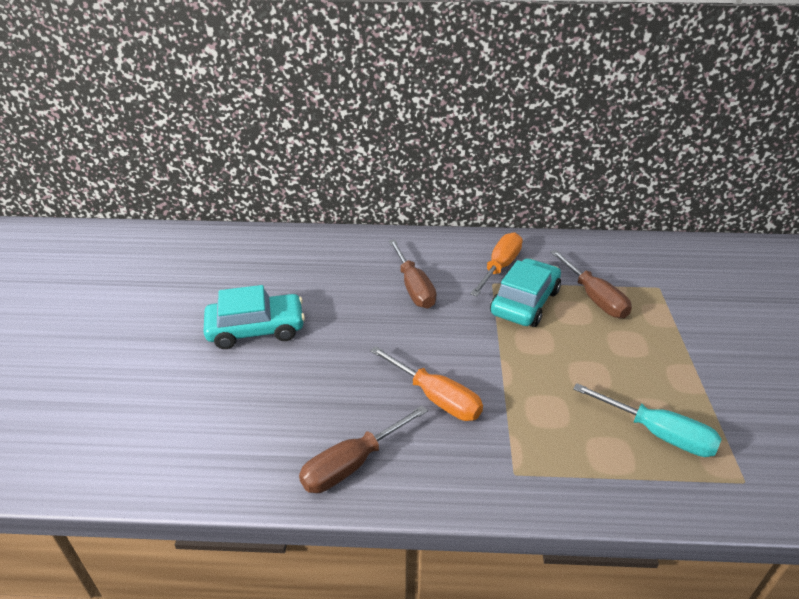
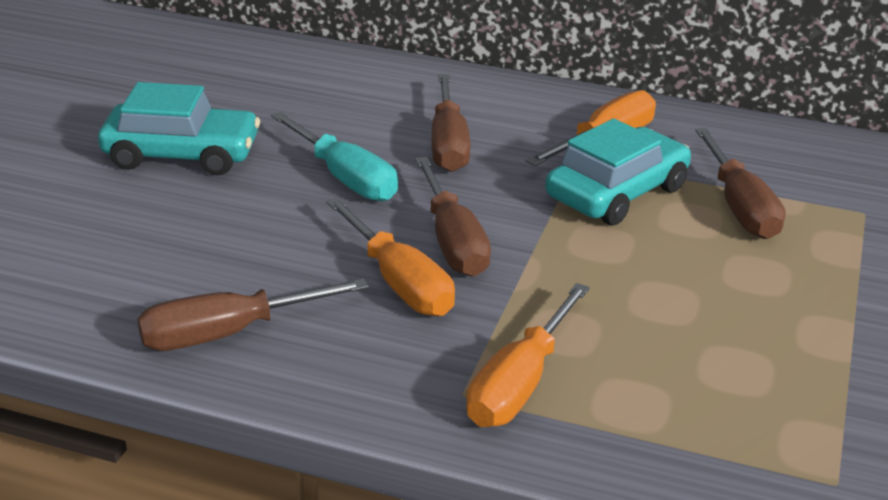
camera: 15 degrees right, 5 degrees down
turquoise screwdriver [573,383,722,457] -> turquoise screwdriver moved to [271,112,398,201]
none -> brown screwdriver [415,157,491,277]
none -> orange screwdriver [466,283,590,427]

